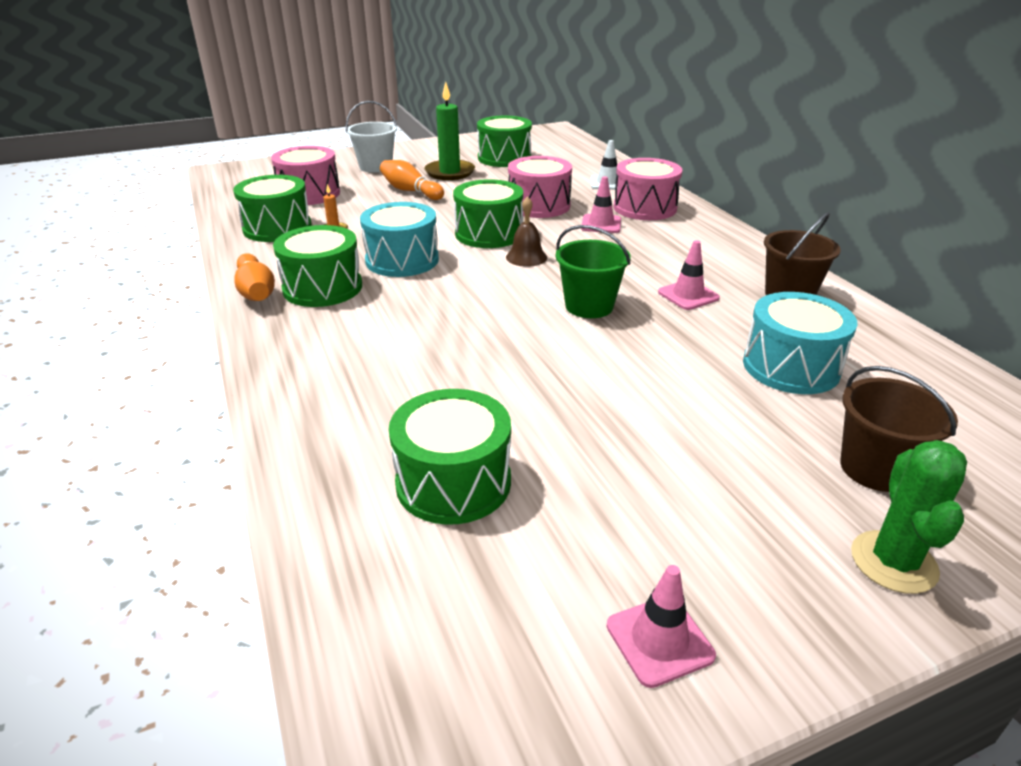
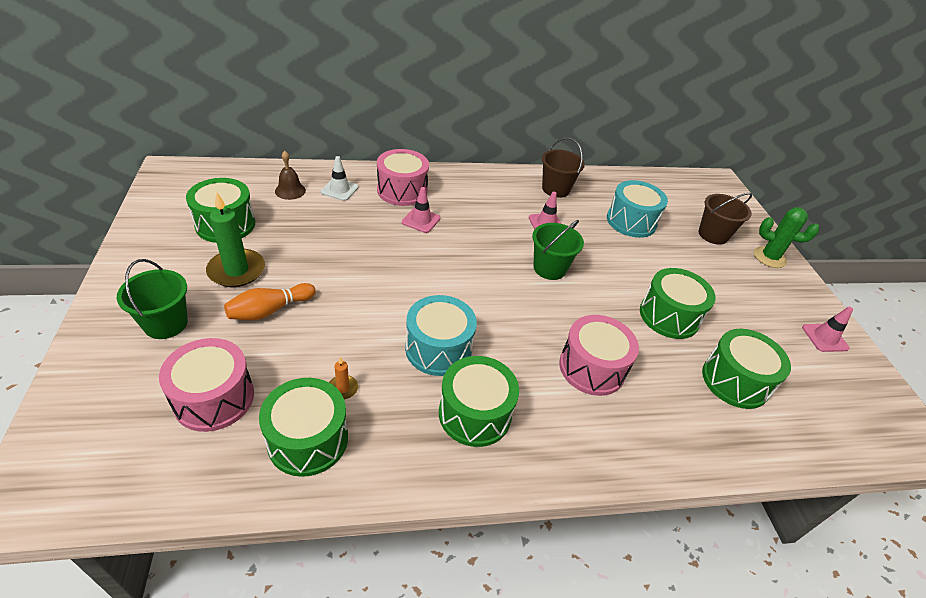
camera: 80 degrees left, 10 degrees up
orange bowling pin [234,253,275,301] -> none
white bucket [346,101,397,173] -> green bucket [117,259,188,339]
green drum [453,179,523,248] -> green drum moved to [640,268,716,339]
brown bell [506,196,547,267] -> brown bell moved to [275,151,306,200]
pink drum [508,156,572,218] -> pink drum moved to [559,315,639,396]

